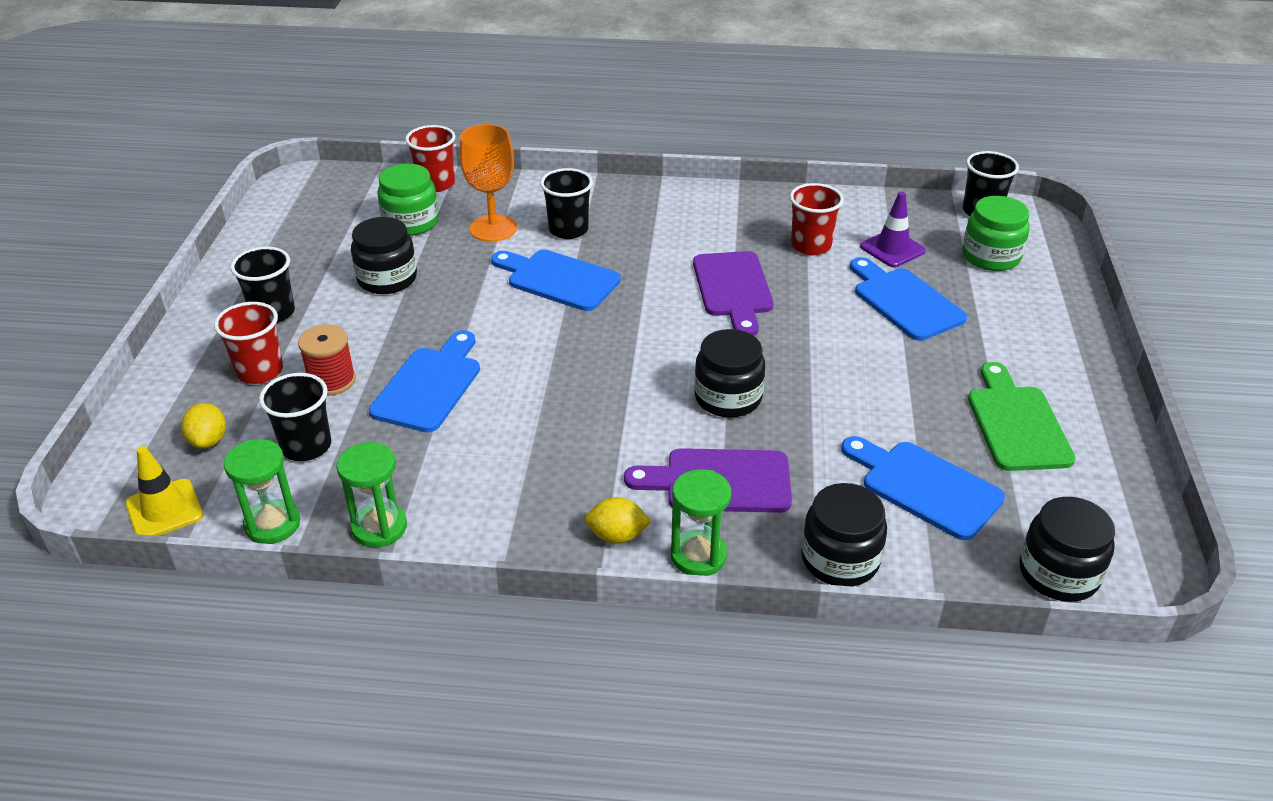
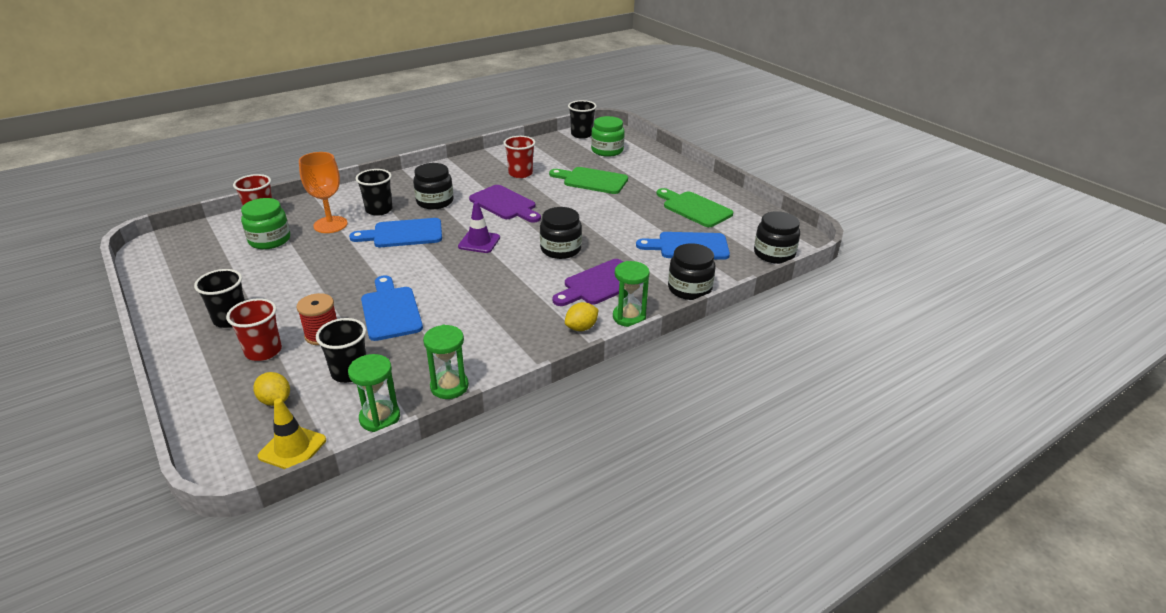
camera: 40 degrees left, 5 degrees down
black jar [351,217,417,294] -> black jar moved to [413,163,453,209]
blue cutting board [850,257,967,341] -> green cutting board [549,167,628,194]
purple traffic cone [860,192,926,267] -> purple traffic cone moved to [458,201,500,253]

